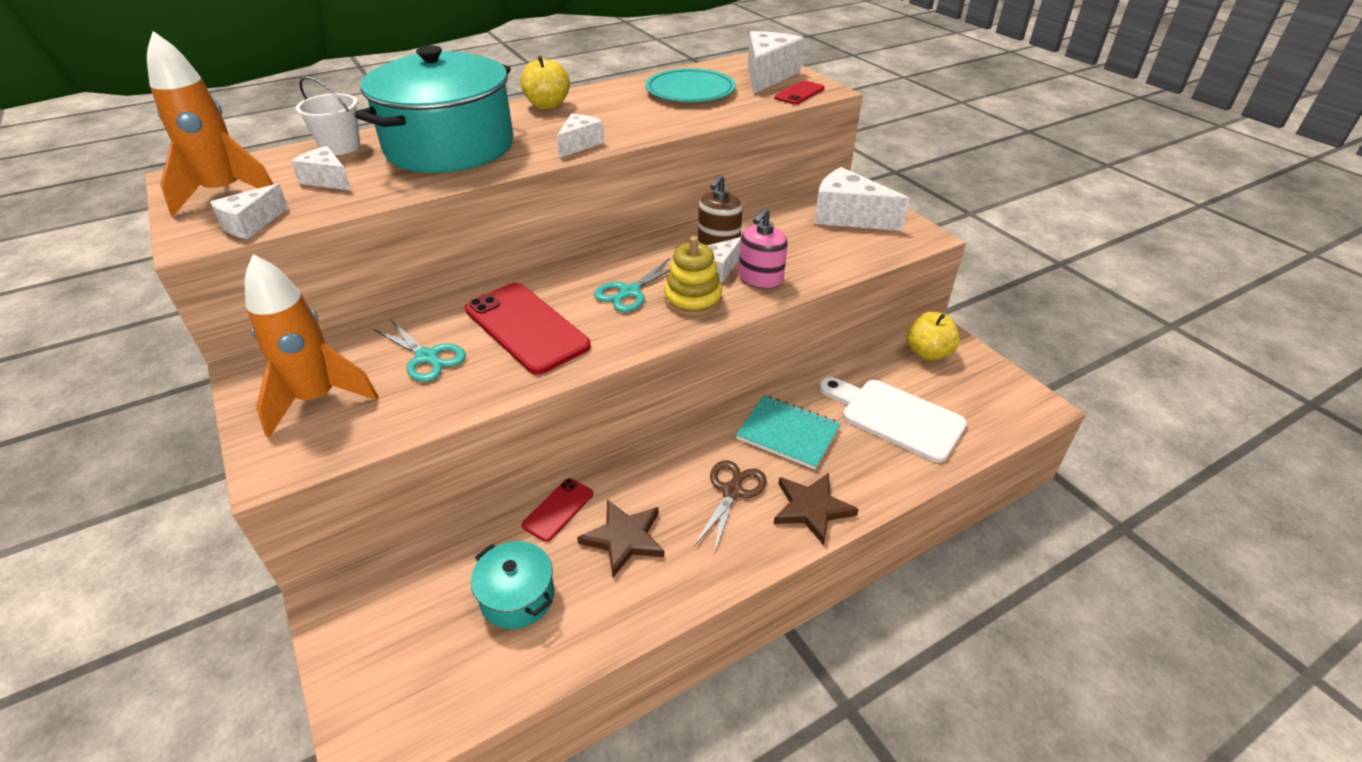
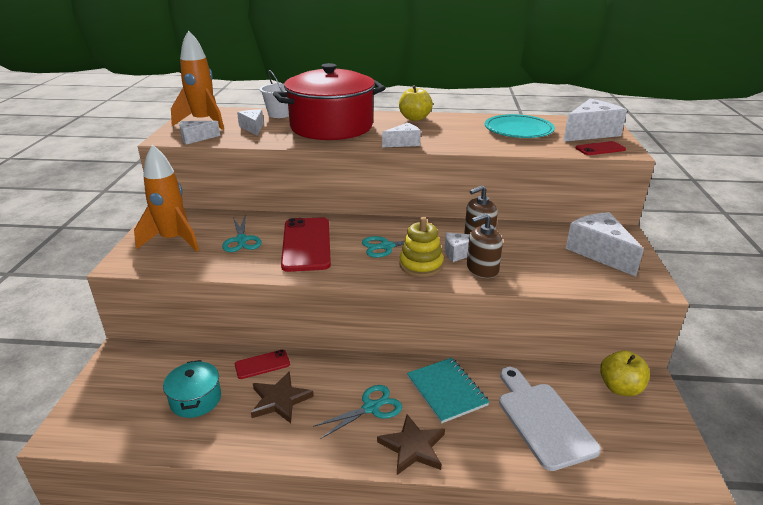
camera: 35 degrees right, 10 degrees down
turquoise pot [355,45,513,173] -> red pot [273,63,385,140]
brown scissors [694,460,767,552] -> turquoise scissors [313,385,402,438]
pink soap dispenser [739,208,788,289] -> brown soap dispenser [467,213,503,278]

